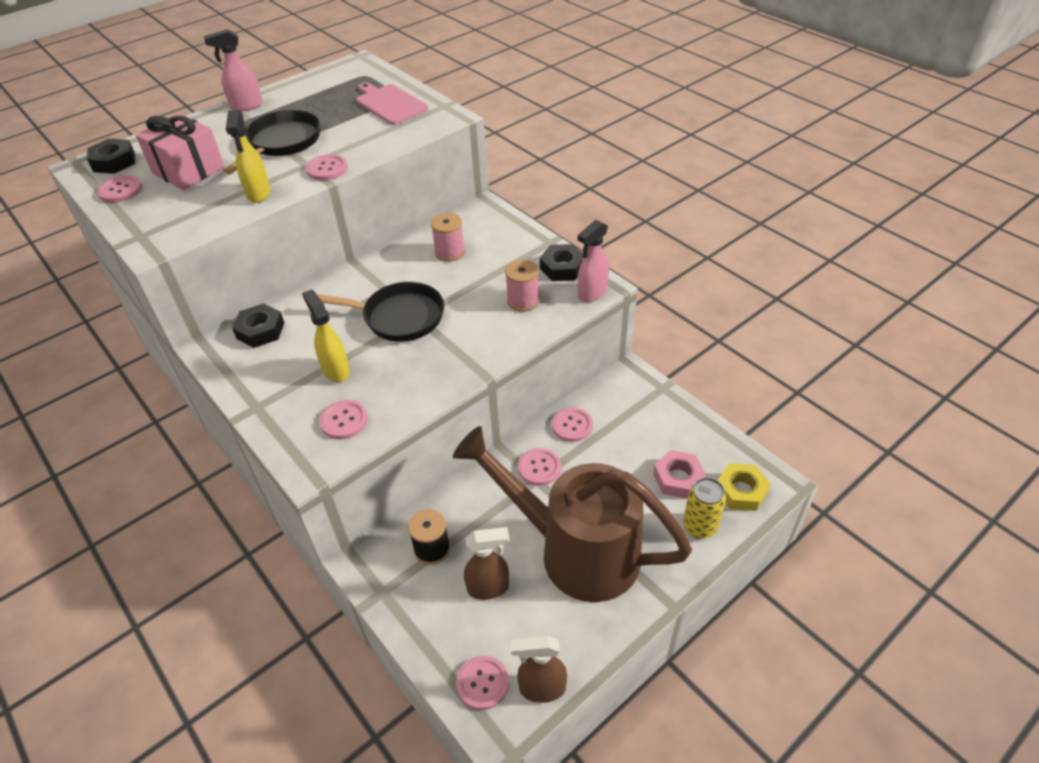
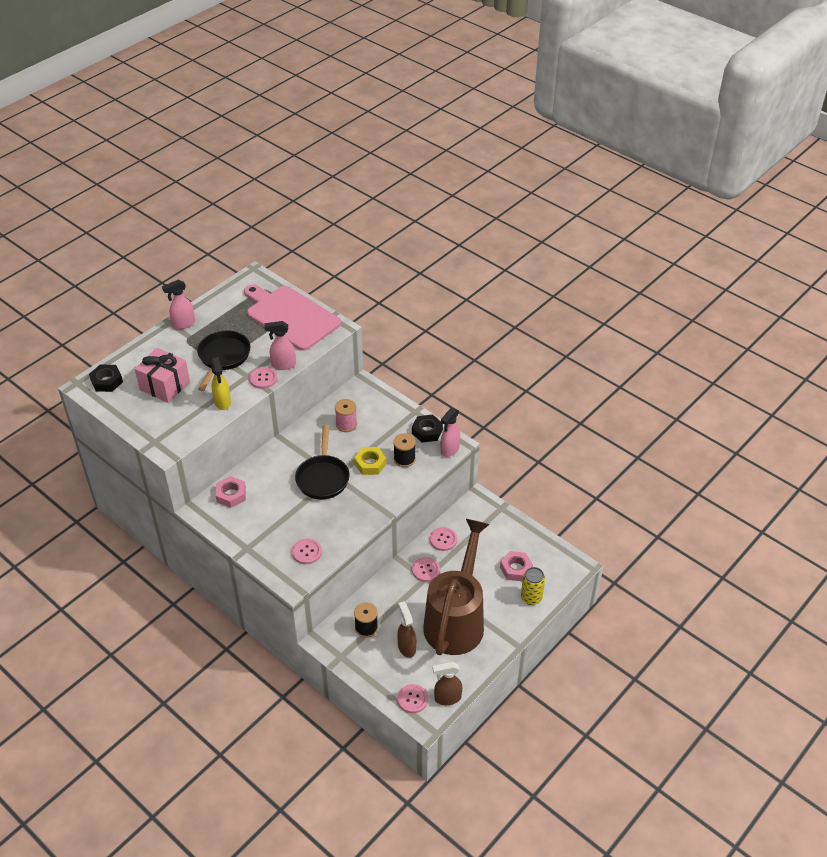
camera: 10 degrees left, 0 degrees up
pink button [97,175,142,203] -> none
black nut [232,303,284,348] -> pink nut [216,476,246,508]
yellow spray bottle [302,290,350,382] -> none
black pan [317,282,444,342] -> black pan turned 90 degrees clockwise [295,425,350,500]
pink cutting board [356,83,429,125] -> pink cutting board [244,284,341,351], size x1.71
brown watering can [453,426,692,602] -> brown watering can turned 90 degrees clockwise [423,519,490,655]
brown spray bottle [464,527,509,600] -> brown spray bottle turned 90 degrees counterclockwise [397,601,416,658]
pink spool [505,260,539,312] -> black spool [393,433,416,467]
yellow nut [718,463,771,511] -> yellow nut moved to [354,447,387,475]
none -> pink spray bottle [264,321,296,370]

